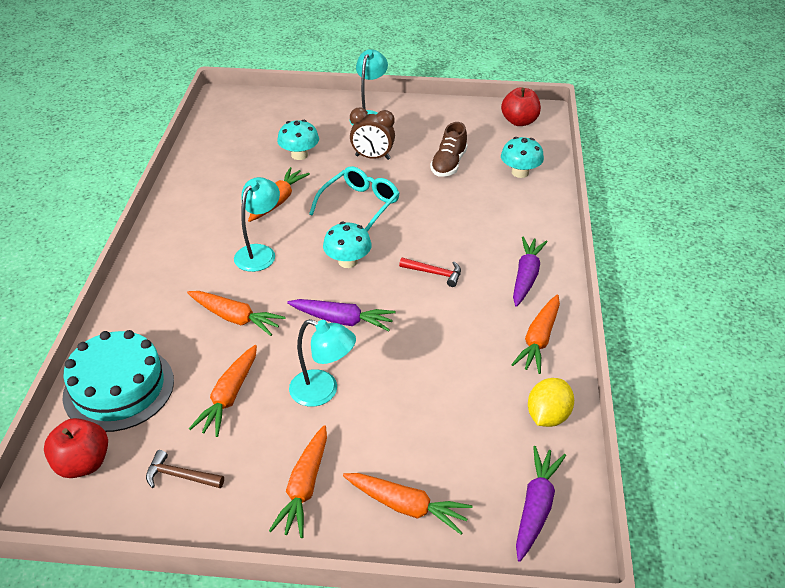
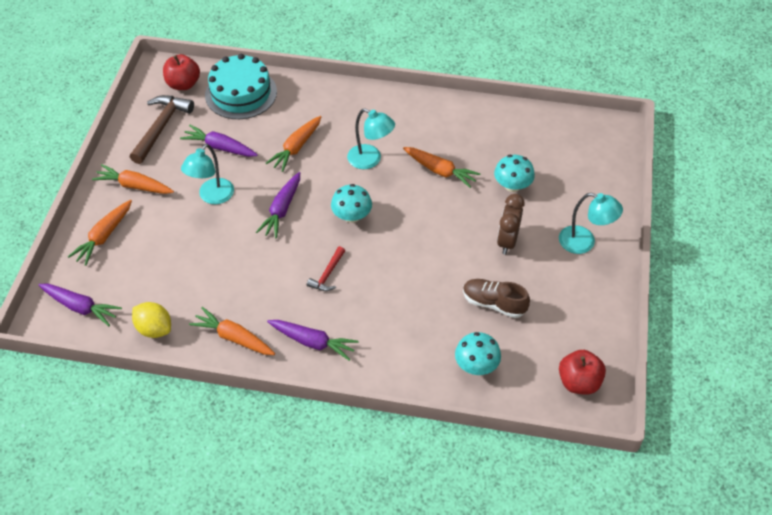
camera: 95 degrees right, 10 degrees up
brown hammer [146,450,224,488] -> brown hammer [130,95,194,164], size x1.82
orange carrot [189,345,257,437] -> purple carrot [180,125,258,157]
turquoise glasses [309,166,400,232] -> none

